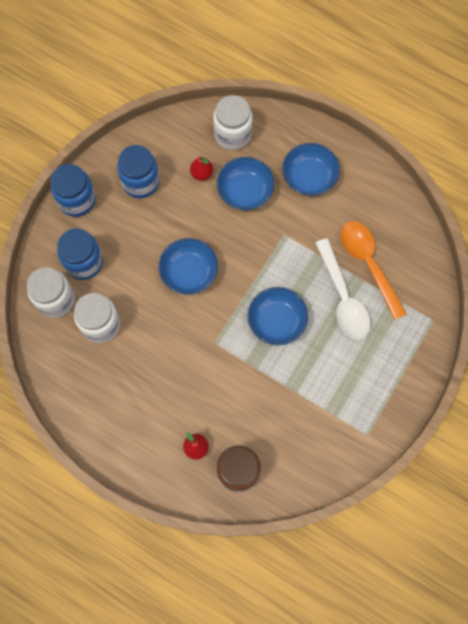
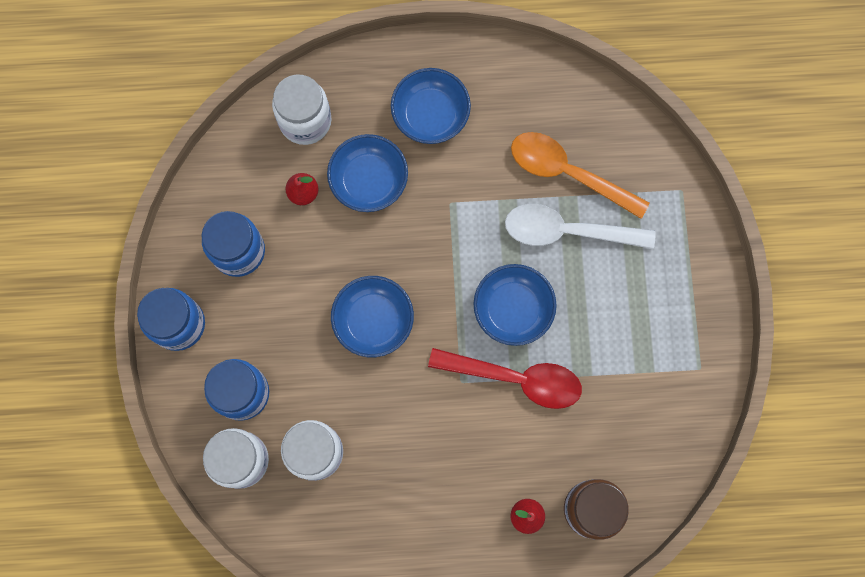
camera: 35 degrees left, 5 degrees up
white spoon [315,238,370,340] -> white spoon turned 150 degrees clockwise [505,204,655,249]
none -> red spoon [428,348,582,409]

